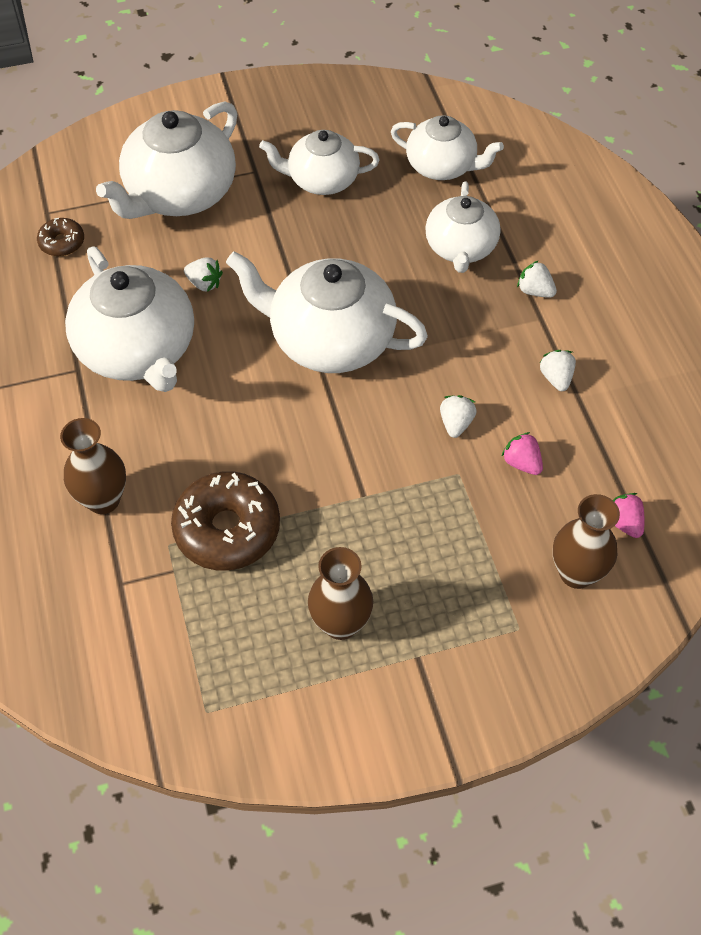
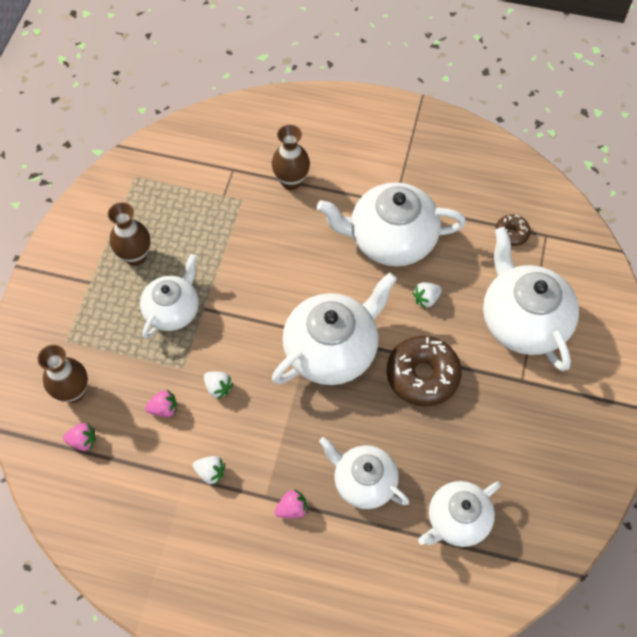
camera: 120 degrees right, 5 degrees up
brown donut [171,471,280,571] -> brown donut moved to [387,336,462,407]
white teapot [259,130,379,195] -> white teapot moved to [140,254,199,339]
white strawberry [517,260,557,298] -> pink strawberry [274,489,308,518]

